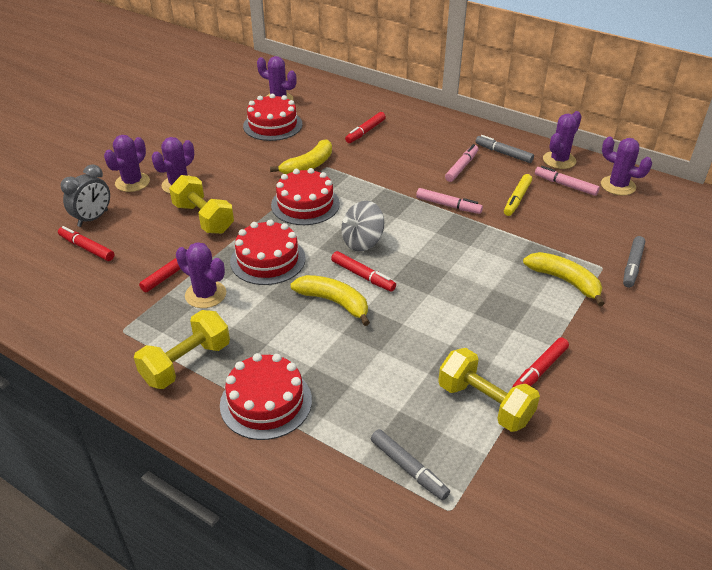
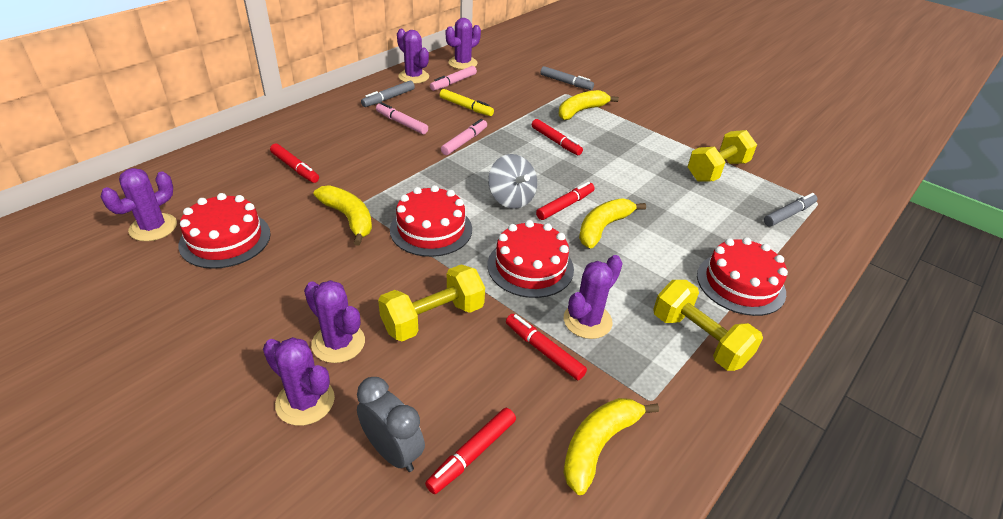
camera: 85 degrees left, 0 degrees up
red marker [512,337,569,387] -> red marker moved to [532,119,583,155]
none -> yellow banana [563,398,659,495]

